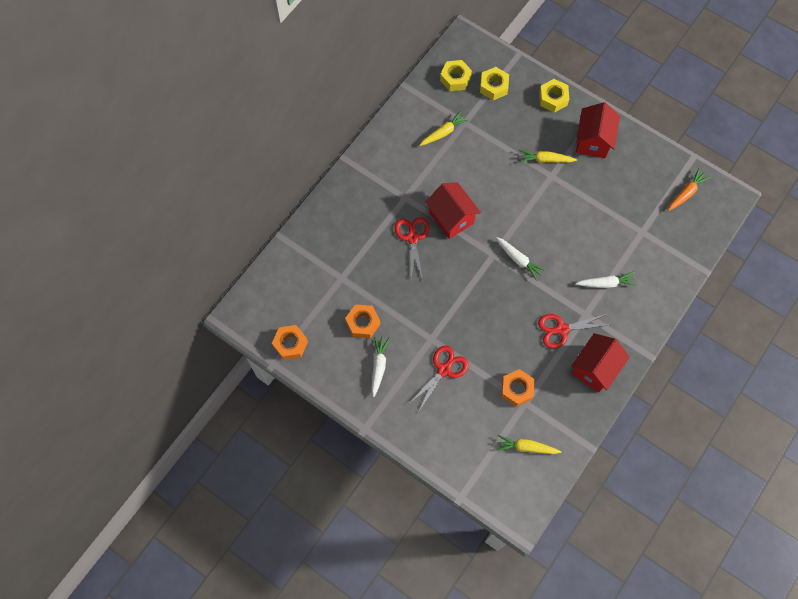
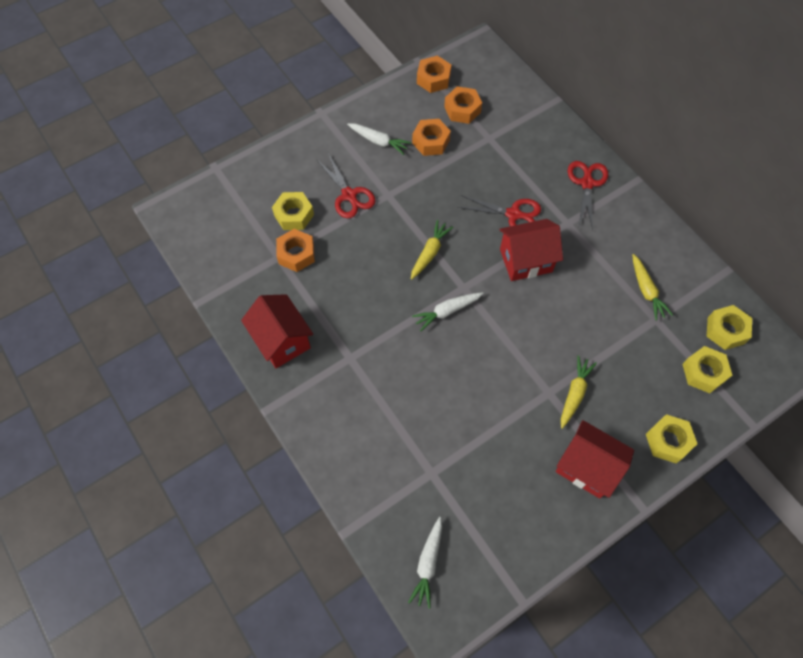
camera: 110 degrees right, 5 degrees down
yellow carrot [496,435,561,454] -> yellow carrot moved to [411,220,453,280]
red scissors [538,314,608,349] -> red scissors moved to [568,161,608,230]
white carrot [575,272,637,288] -> white carrot moved to [408,517,442,609]
orange carrot [668,168,710,211] -> none
none -> yellow nut [272,192,314,230]
none -> orange nut [444,86,482,124]

